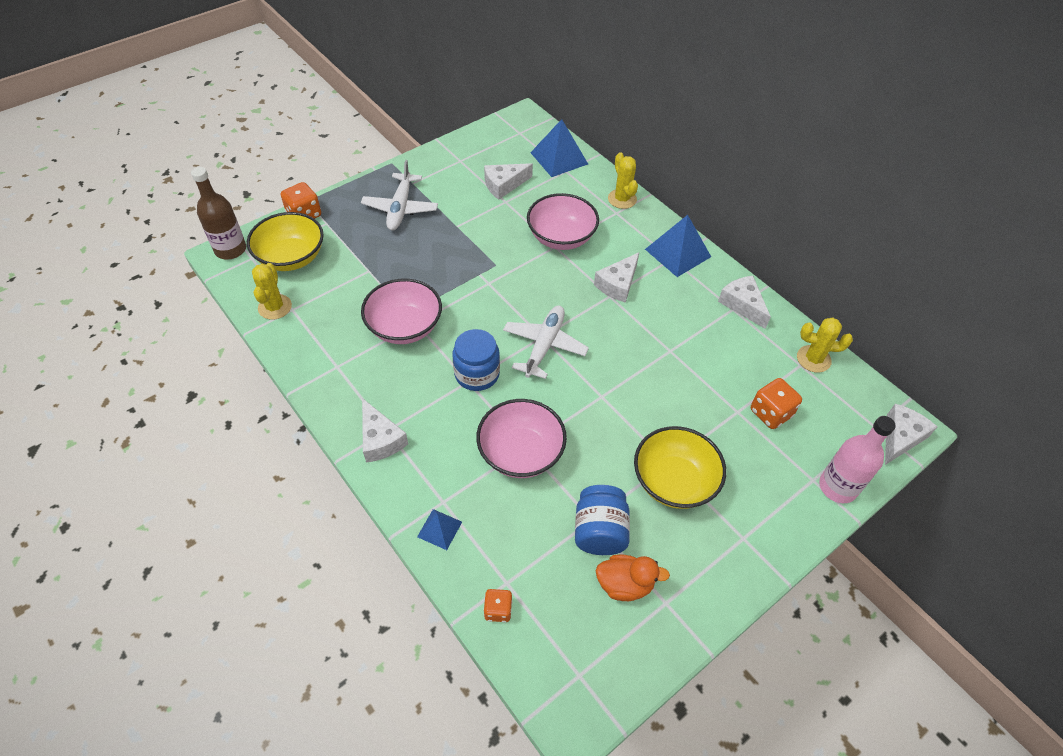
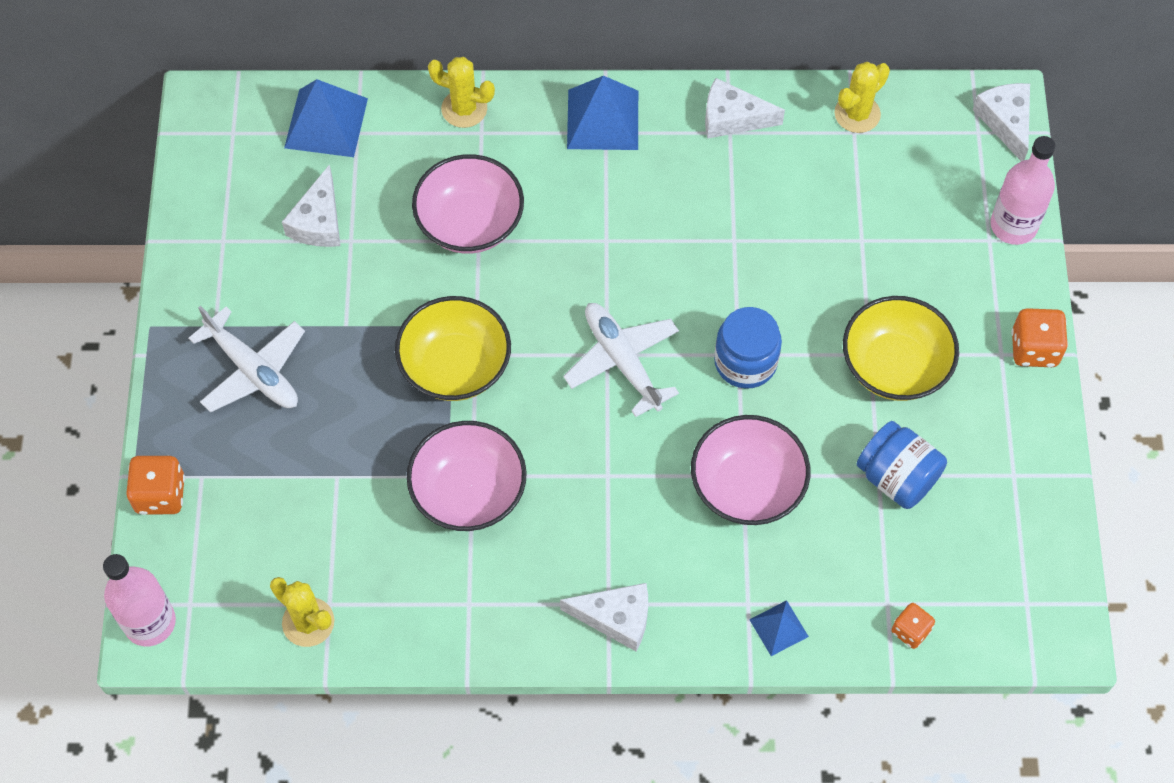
camera: 50 degrees left, 10 degrees up
brown bottle [191,167,246,259] -> pink bottle [103,554,176,646]
yellow bowl [247,212,324,271] -> yellow bowl moved to [395,296,511,401]
blue jar [453,329,500,391] -> blue jar moved to [714,307,782,389]
white cheese [594,252,639,303] -> none
orange duck [596,554,670,601] -> none
orange dice [751,378,802,429] -> orange dice moved to [1011,308,1068,367]

